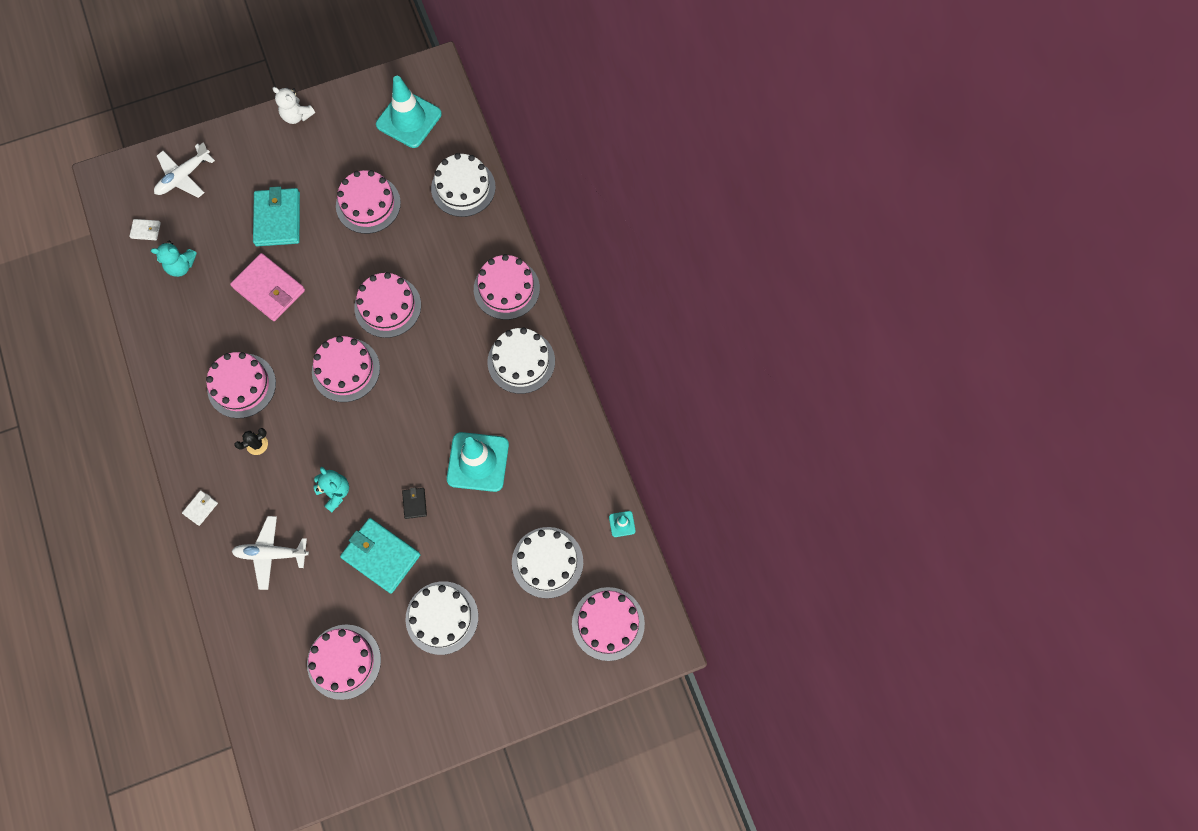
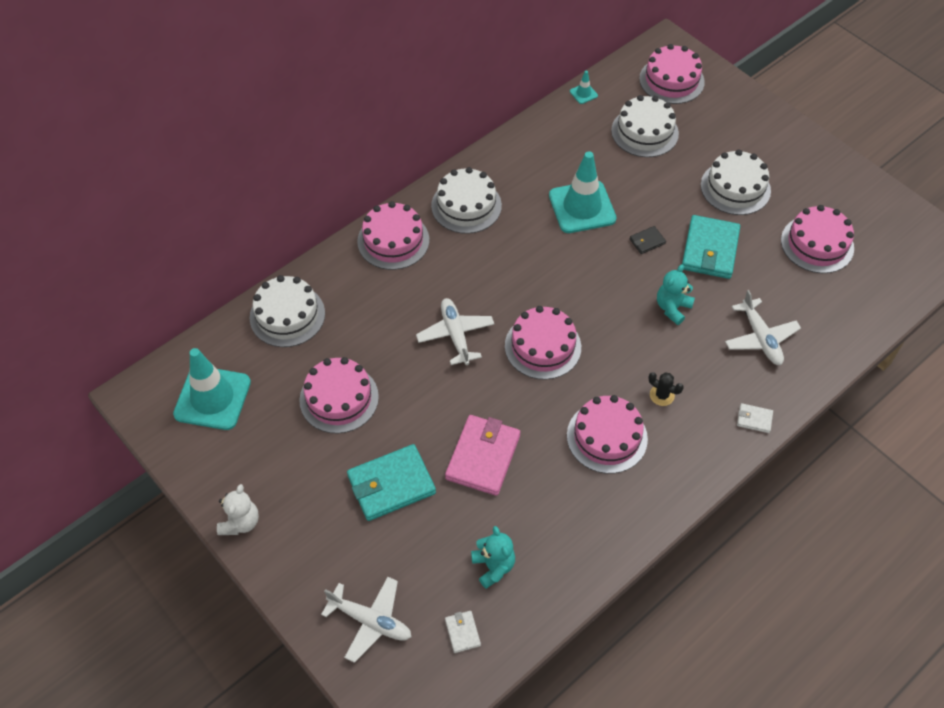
camera: 110 degrees left, 15 degrees down
pink cake [354,272,421,338] -> white plane [416,298,494,365]

